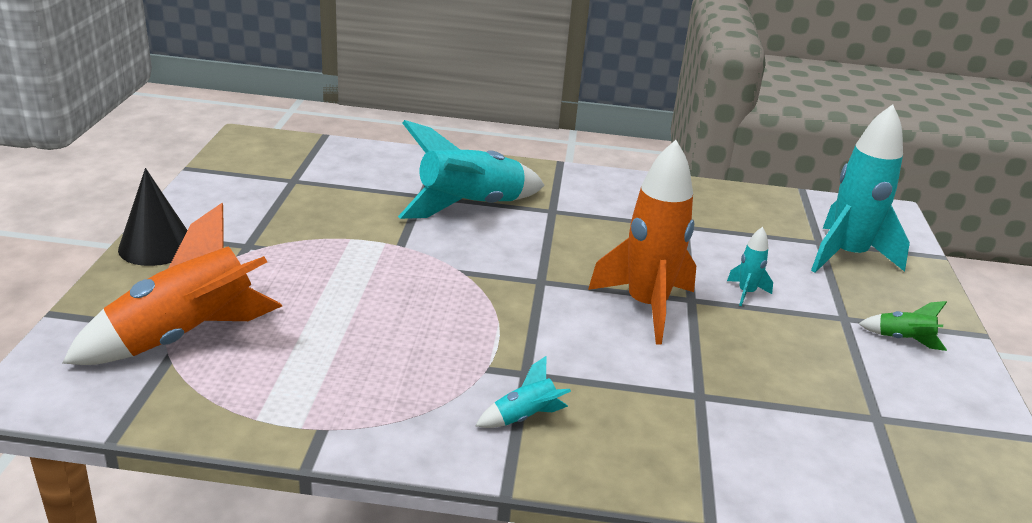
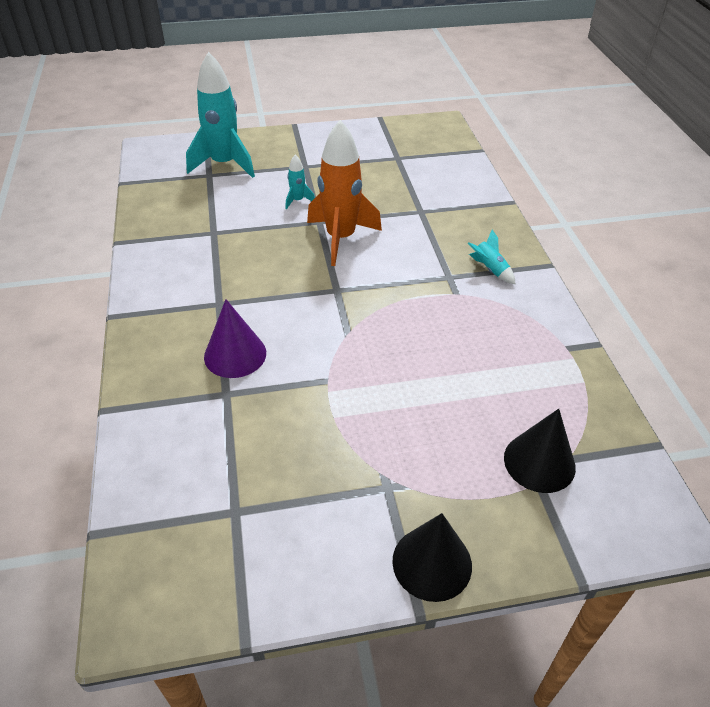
camera: 105 degrees left, 15 degrees up
orange rocket [62,203,282,365] -> black cone [504,409,576,493]
turquoise rocket [398,120,545,219] -> purple cone [204,299,266,378]
green rocket [859,301,947,351] -> none

